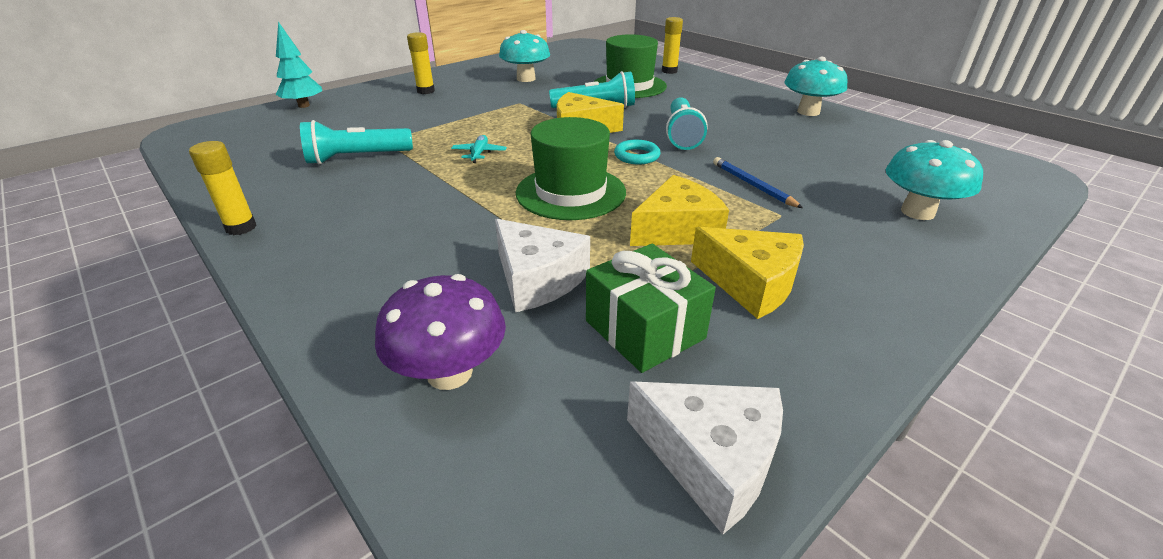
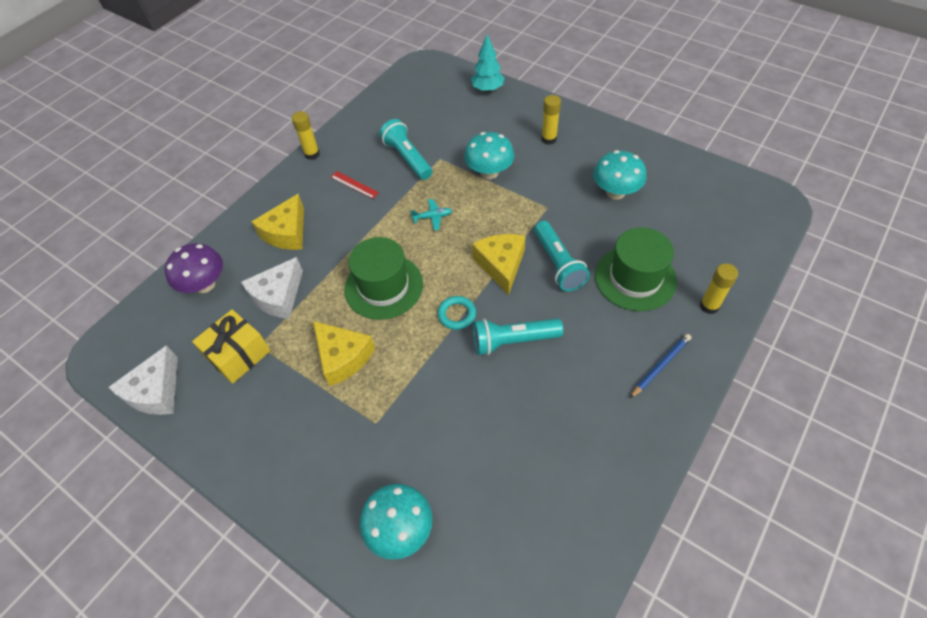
camera: 80 degrees right, 20 degrees up
green gift [586,244,716,373] -> yellow gift [192,309,271,384]
yellow cheese [691,227,804,319] -> yellow cheese moved to [251,194,304,250]
blue pencil [713,157,803,208] -> blue pencil moved to [630,334,692,398]
turquoise mushroom [785,57,848,116] -> turquoise mushroom moved to [464,132,514,179]
none -> red ruler [331,171,379,199]

